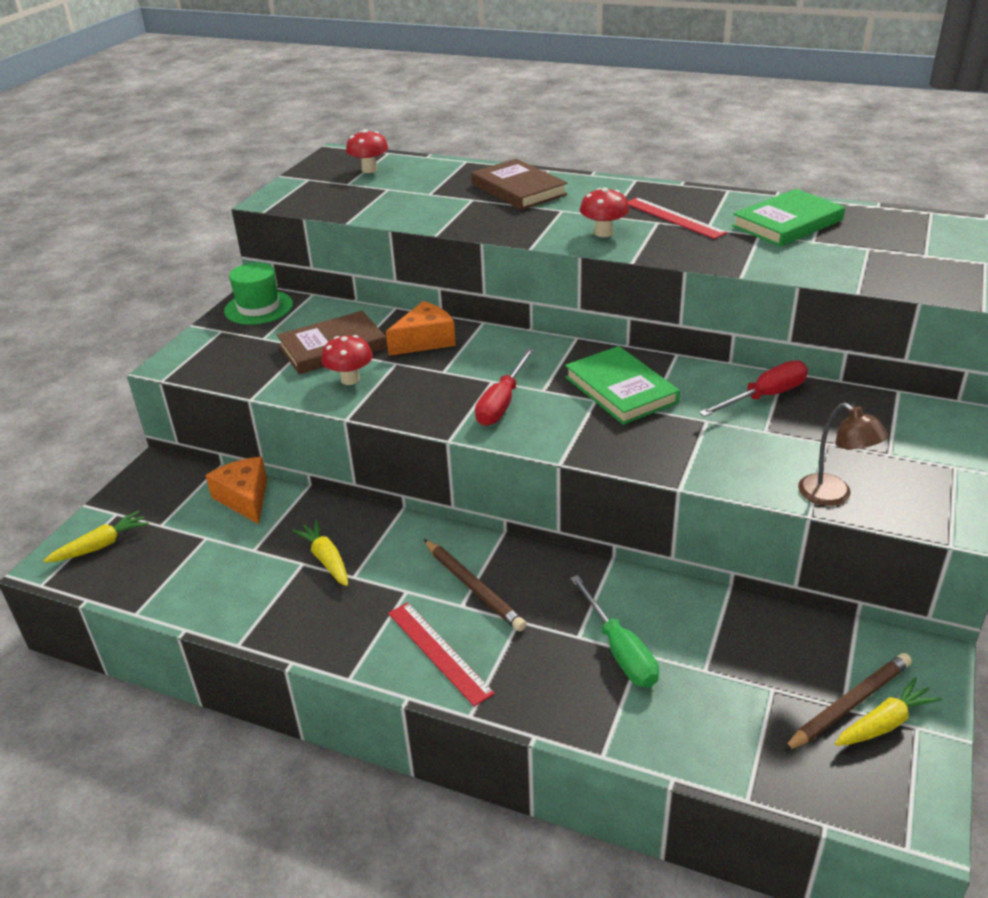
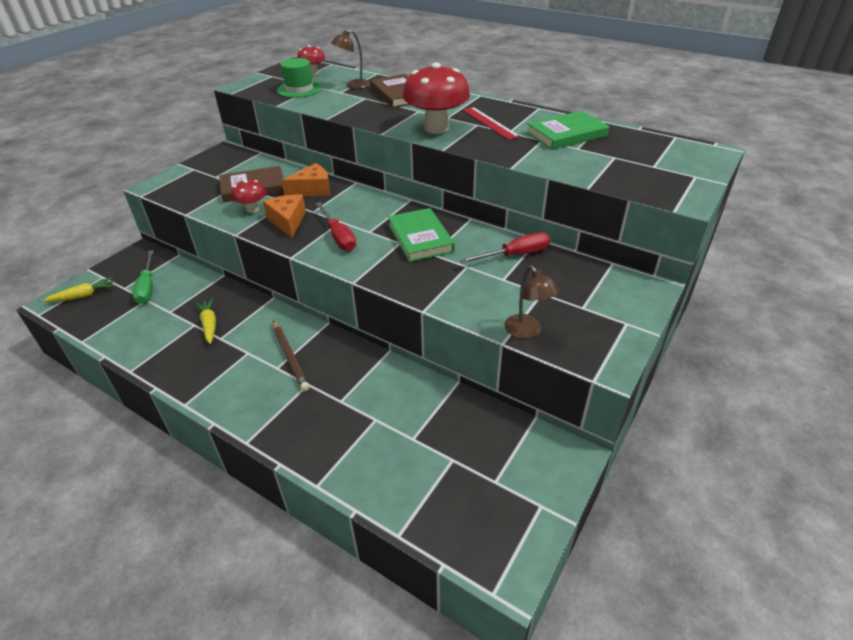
camera: 10 degrees right, 5 degrees up
orange cheese [206,457,267,524] -> orange cheese moved to [263,195,306,238]
green hat [224,262,293,325] -> green hat moved to [277,58,322,98]
red ruler [388,602,495,707] -> none
red screwdriver [475,348,535,426] -> red screwdriver turned 60 degrees counterclockwise [316,202,356,251]
green screwdriver [570,575,659,687] -> green screwdriver moved to [132,250,154,304]
red mushroom [580,188,629,237] -> red mushroom [403,62,470,134], size x1.92
brown pencil [783,653,912,751] -> none
yellow carrot [835,677,942,746] -> none
none -> brown lamp [331,30,371,89]

